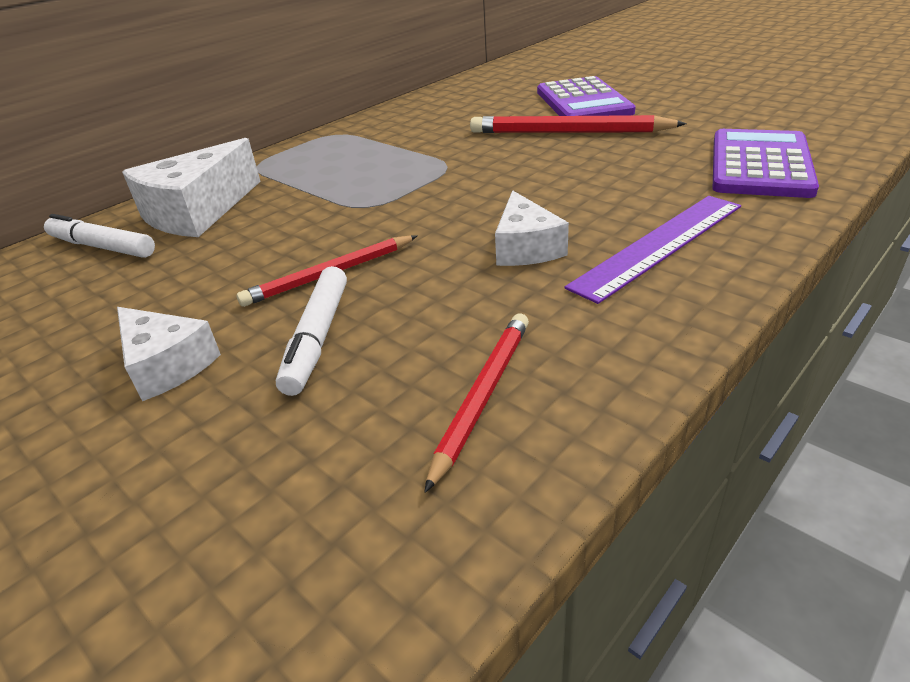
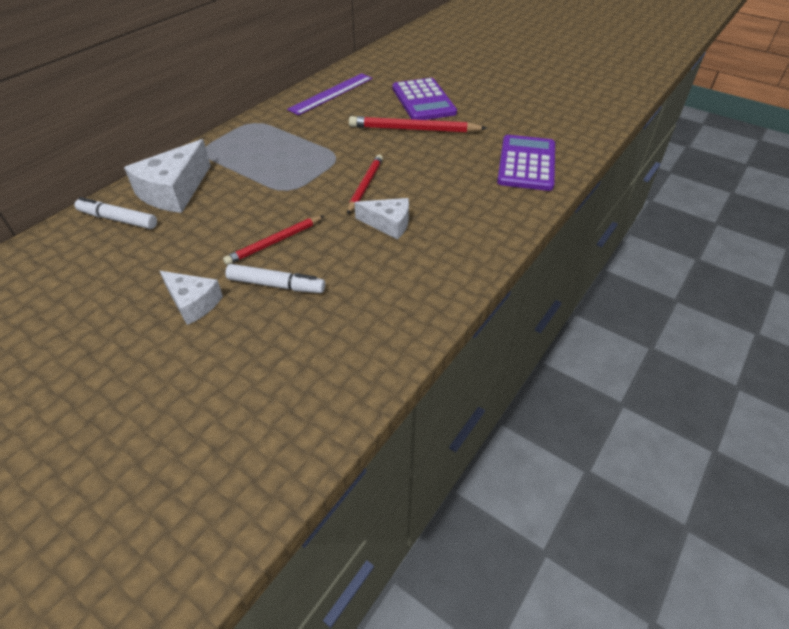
camera: 10 degrees left, 10 degrees up
white marker [276,266,347,396] -> white marker turned 75 degrees counterclockwise [225,264,325,293]
red pencil [424,313,529,493] -> red pencil moved to [347,154,383,214]
white cheese [495,190,569,266] -> white cheese turned 60 degrees counterclockwise [354,198,409,239]
purple ruler [565,196,741,304] -> purple ruler moved to [287,73,373,115]

